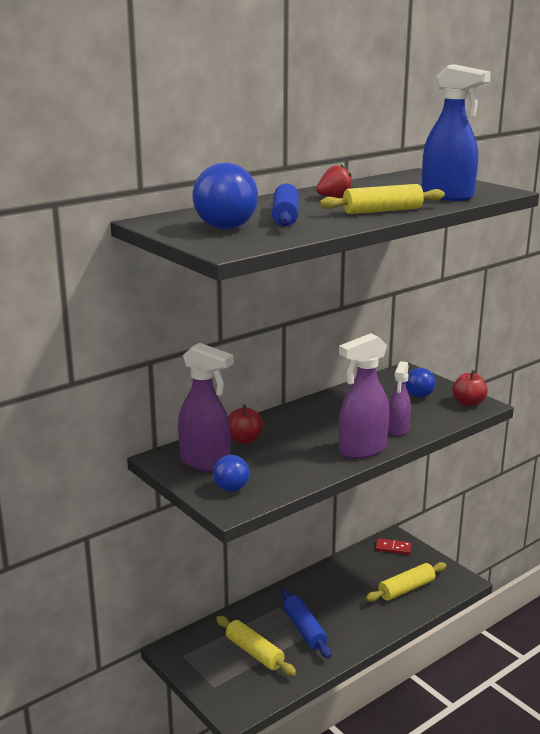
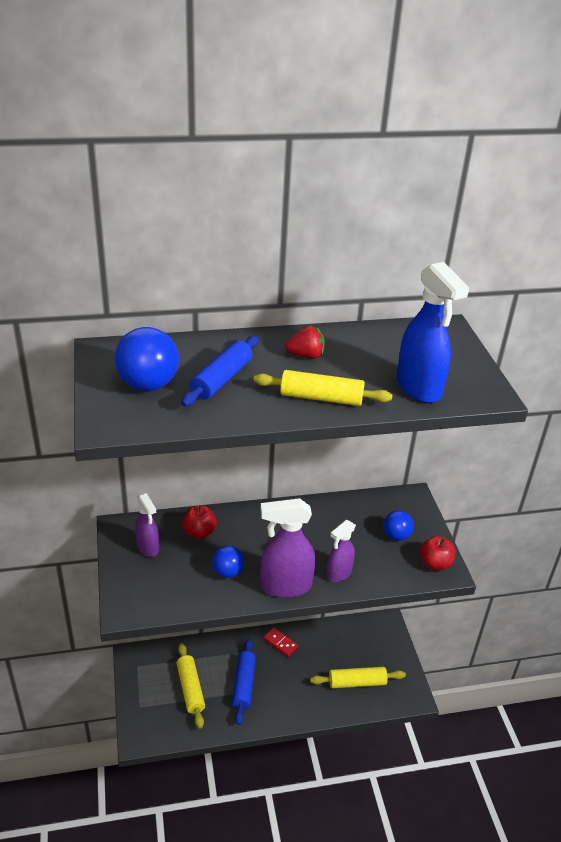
camera: 25 degrees right, 15 degrees up
purple spray bottle [178,343,234,472] -> purple spray bottle [135,493,159,557], size x0.62
blue ball [213,455,250,492] -> blue ball moved to [212,546,244,578]
red domino [375,538,411,555] -> red domino moved to [263,628,298,657]

